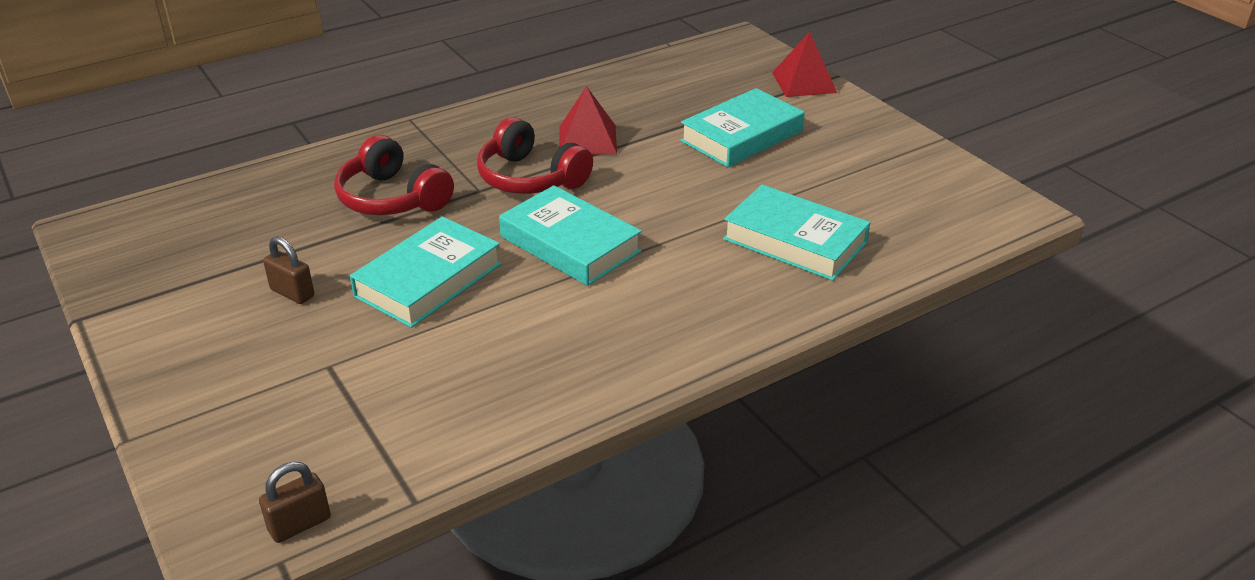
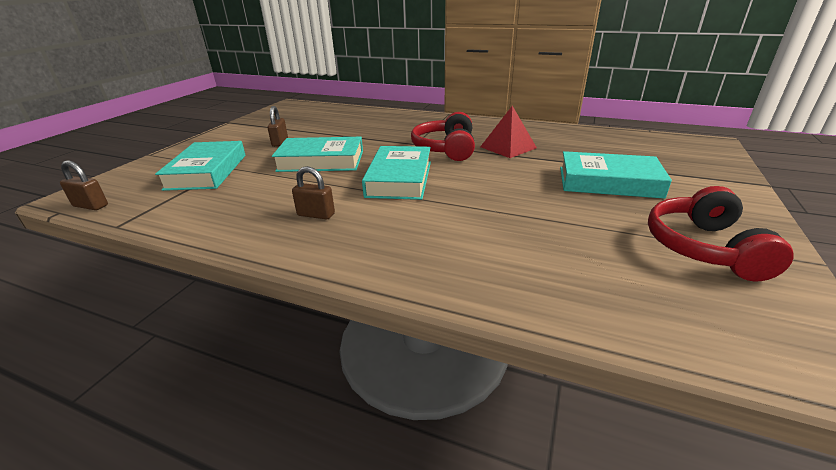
camera: 55 degrees right, 5 degrees down
red headphones [334,135,454,215] -> red headphones moved to [648,186,794,281]
turquoise book [723,185,870,281] -> turquoise book moved to [155,141,245,191]
red pyramid [772,32,837,97] -> none
none -> brown padlock [292,166,335,220]

